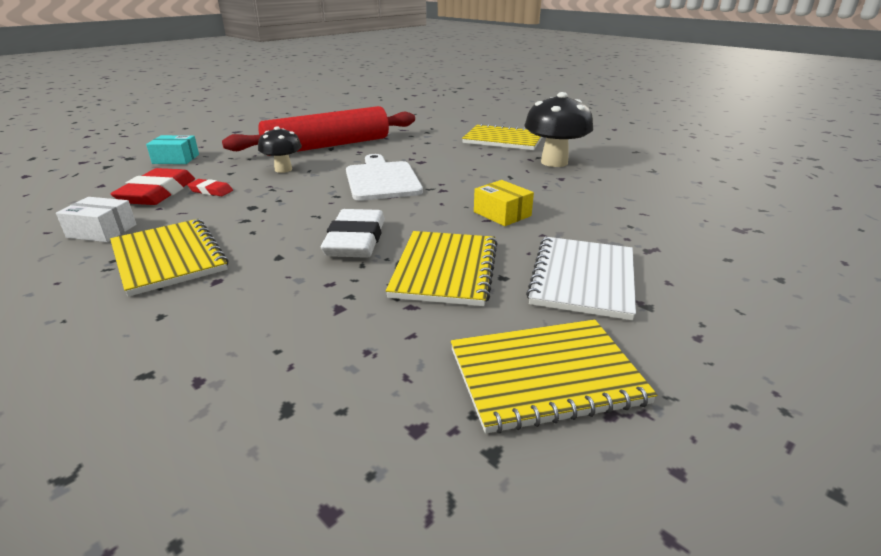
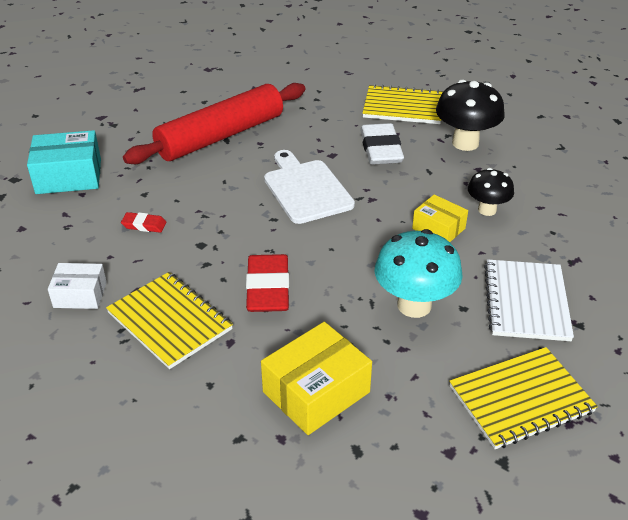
camera: 10 degrees left, 10 degrees up
red eraser [111,168,195,205] -> red eraser moved to [246,254,289,312]
turquoise box [146,135,199,164] -> turquoise box [27,130,101,194], size x1.62
black mushroom [258,126,302,173] -> black mushroom moved to [468,168,514,216]
white eraser [321,209,385,258] -> white eraser moved to [360,123,404,165]
yellow notebook [386,231,498,306] -> turquoise mushroom [375,229,463,318]
none -> yellow box [261,322,372,435]

